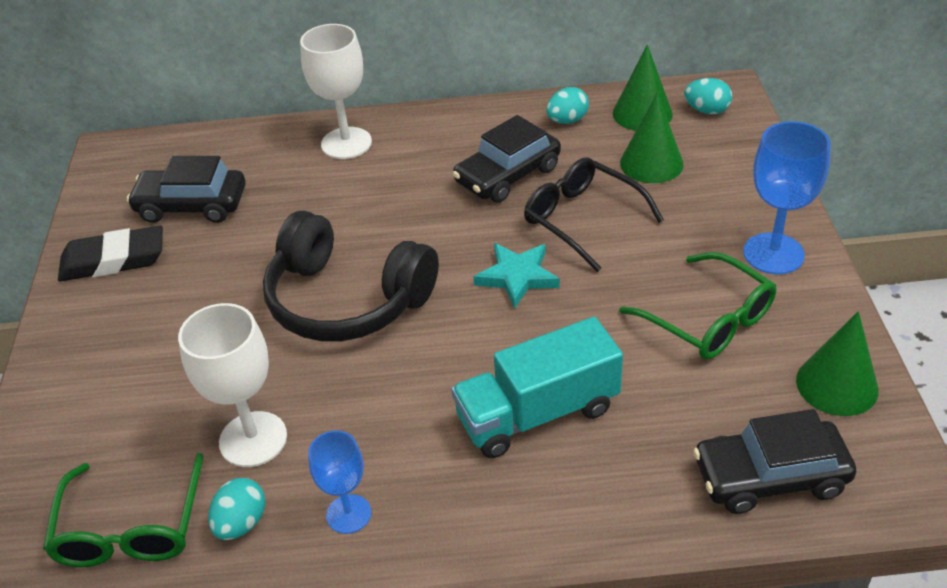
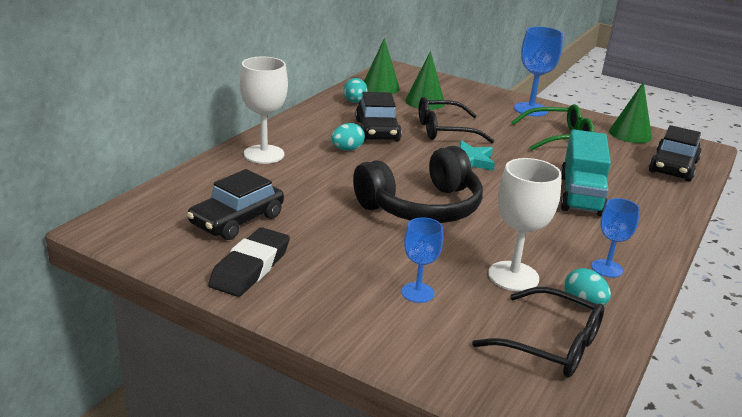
camera: 60 degrees left, 15 degrees down
green glasses [43,453,204,567] -> black glasses [472,287,604,377]
turquoise egg [684,78,732,114] -> turquoise egg moved to [331,123,365,151]
none -> blue goblet [401,217,443,303]

